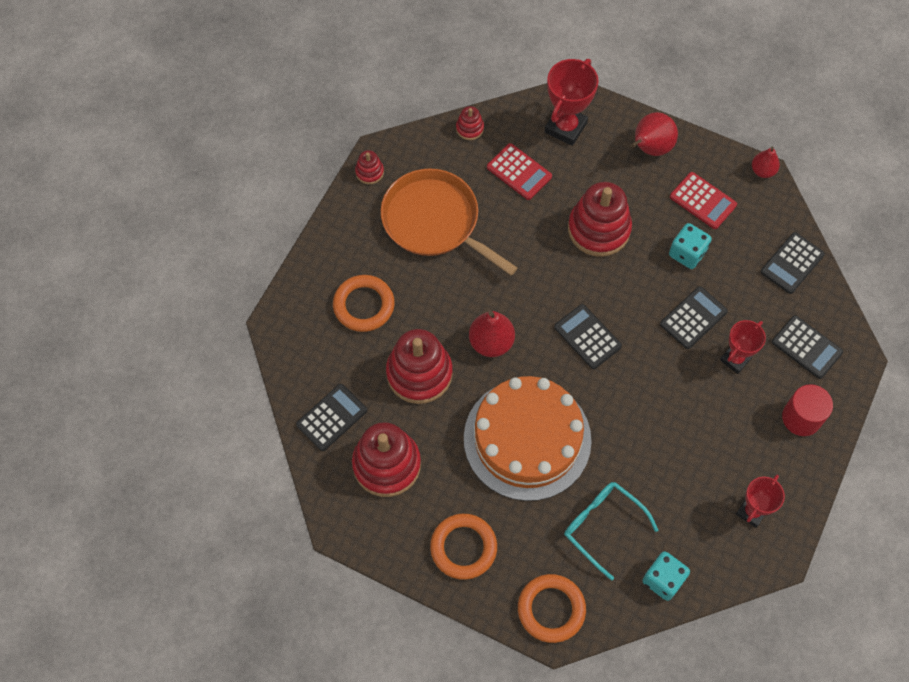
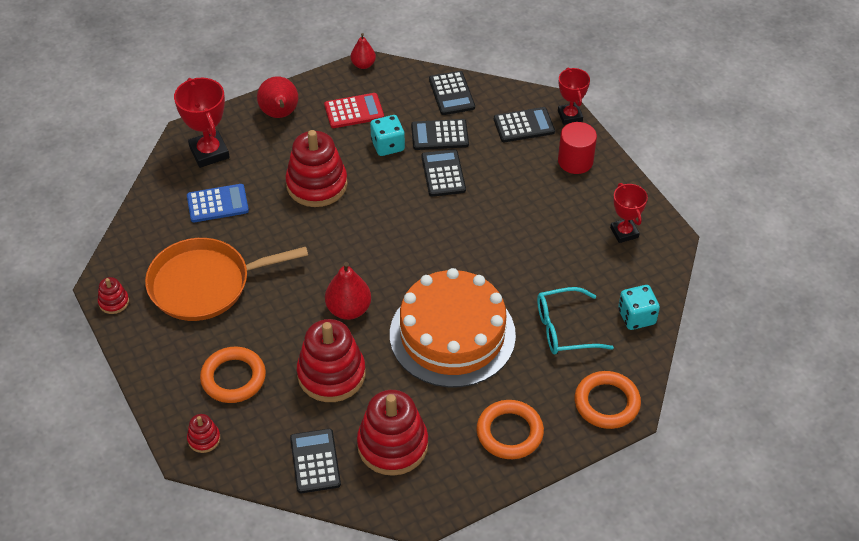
camera: 55 degrees left, 15 degrees down
red stacking toy [456,106,484,140] -> red stacking toy moved to [187,414,220,453]
red calculator [487,143,552,200] -> blue calculator [187,184,249,222]
black calculator [554,304,622,369] -> black calculator moved to [411,119,469,150]
red trophy [720,320,766,374] -> red trophy moved to [558,67,590,125]

